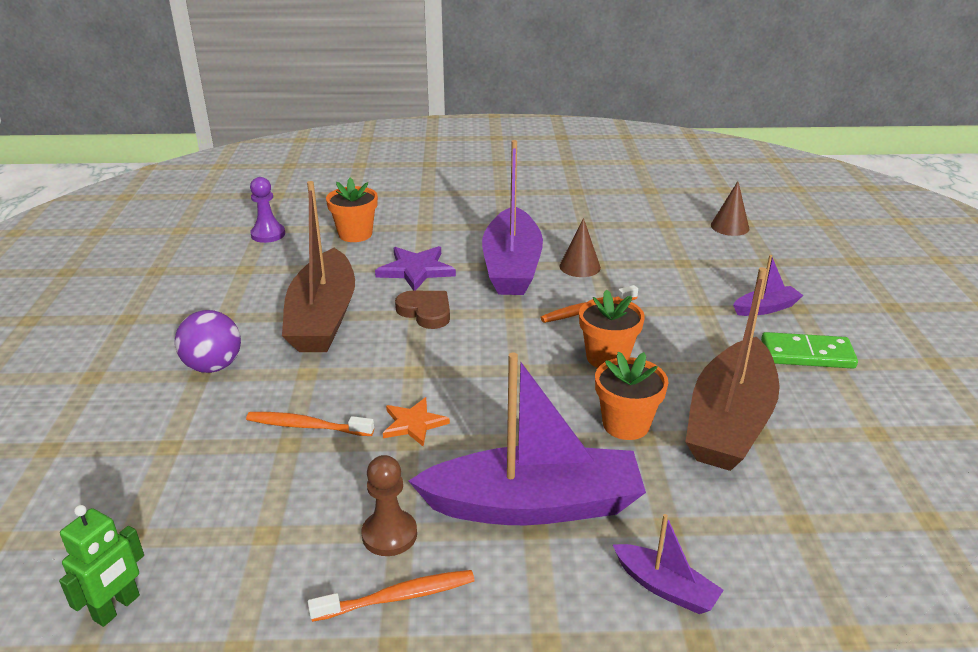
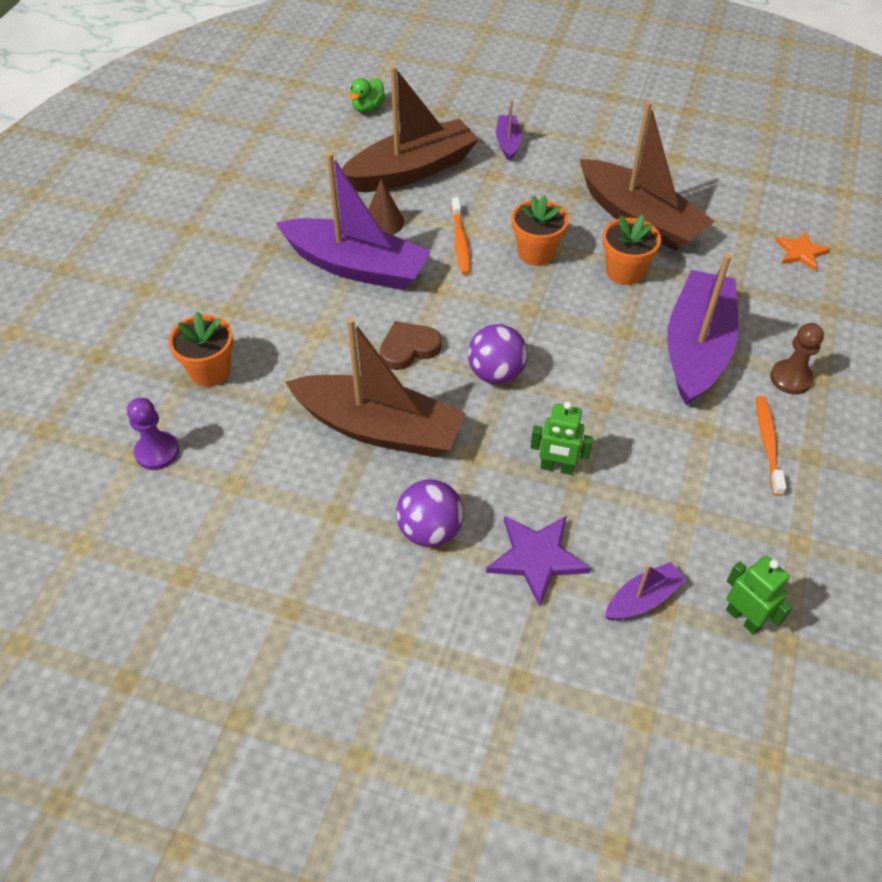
camera: 70 degrees left, 20 degrees up
orange toothbrush [246,412,374,436] -> green robot [530,401,593,475]
brown pawn [362,455,417,556] -> brown pawn moved to [770,323,824,394]
purple star [375,246,456,291] -> purple star moved to [486,515,591,606]
orange star [383,397,450,446] -> orange star moved to [775,231,831,271]
purple boat [613,514,724,614] -> purple boat moved to [605,562,687,620]
brown cone [711,181,749,236] -> green duck [350,78,386,113]
green domino [761,332,858,368] -> none
none -> brown boat [342,66,479,192]
none -> purple ball [468,324,528,384]

